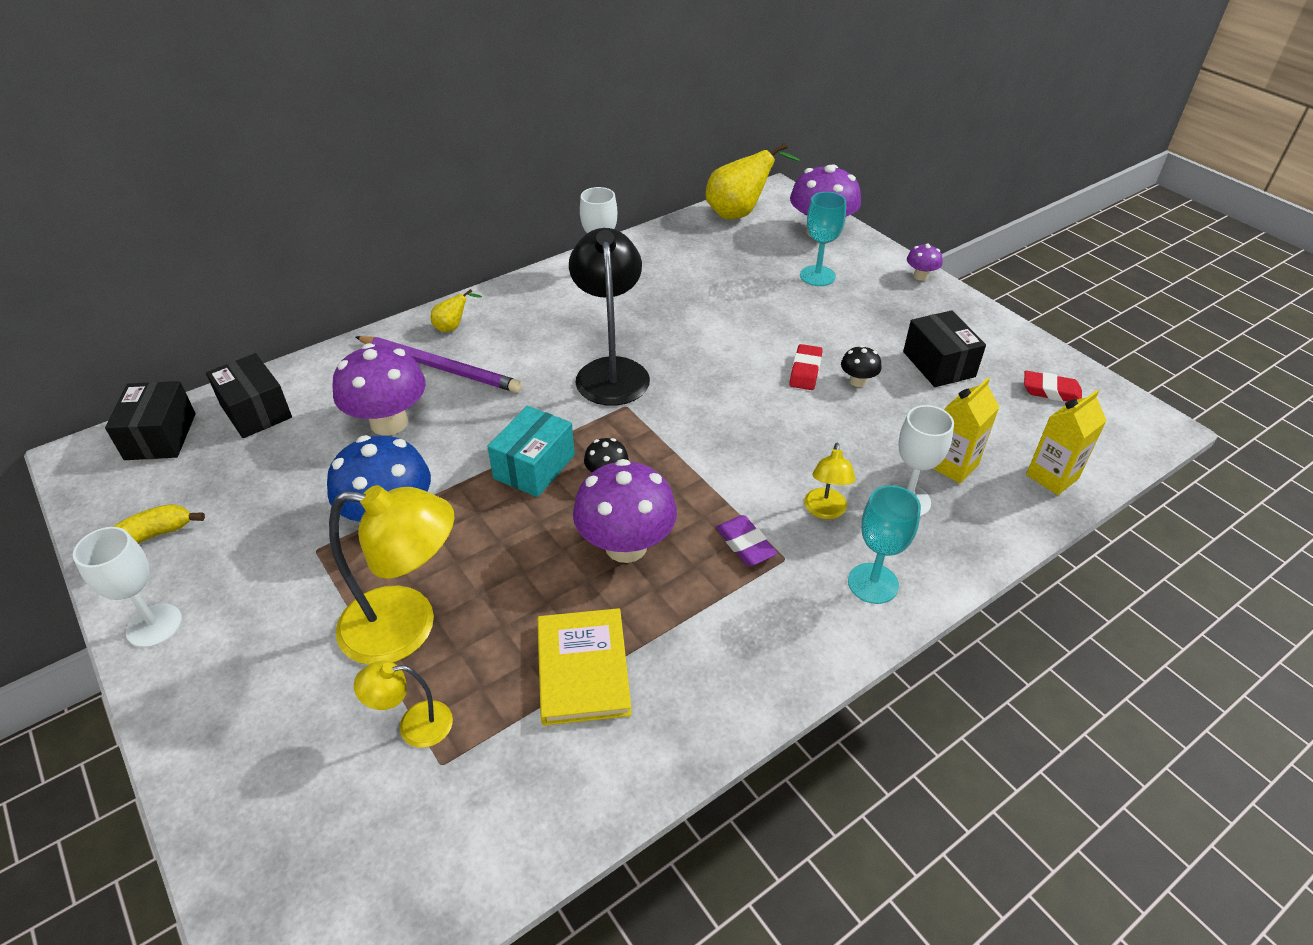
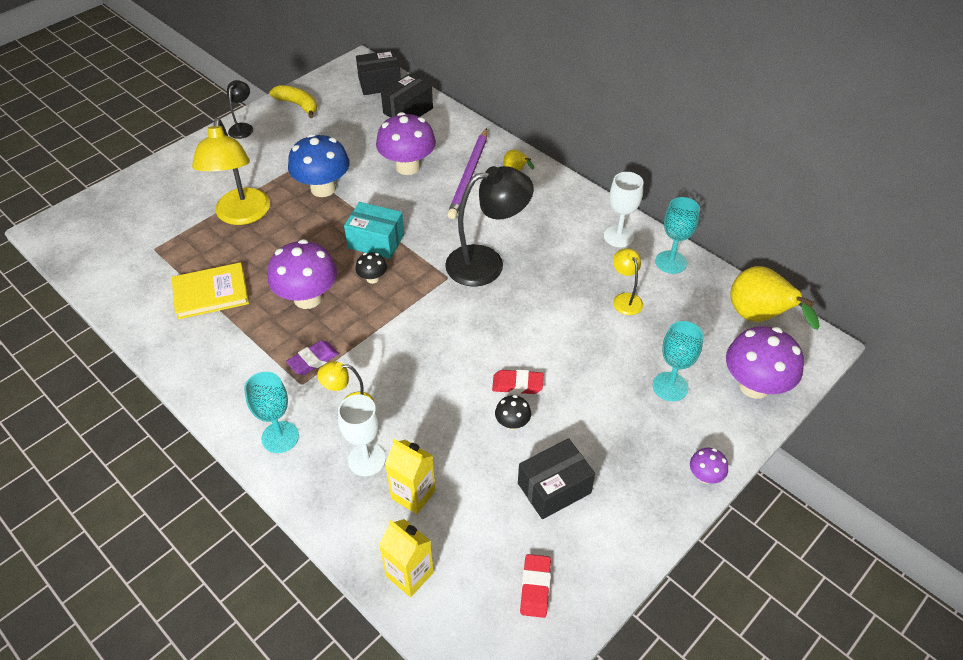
camera: 80 degrees right, 5 degrees up
white goblet [73,527,182,648] -> black lamp [227,80,253,139]
yellow lamp [354,661,453,748] -> yellow lamp moved to [613,248,643,315]
none -> turquoise goblet [655,197,700,274]

